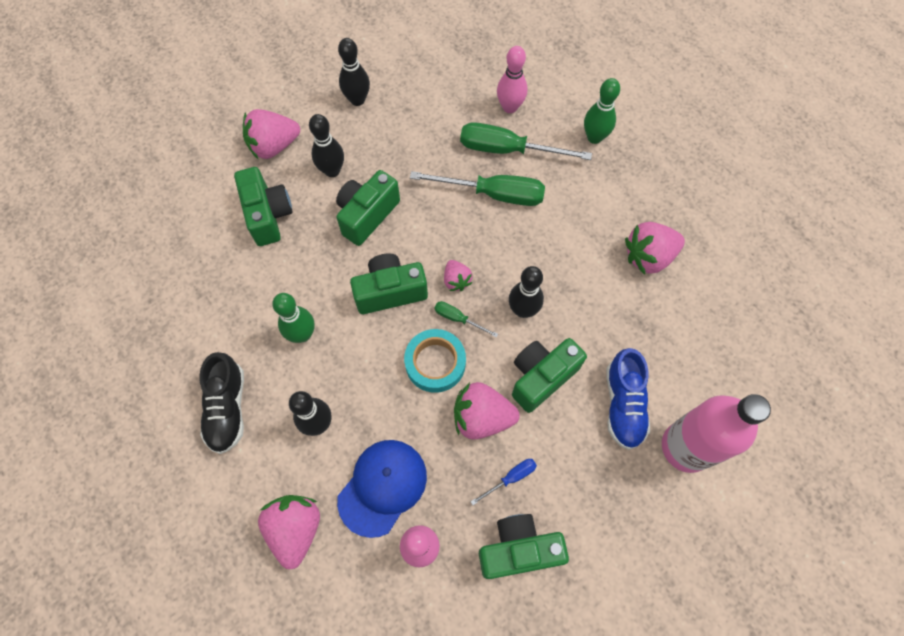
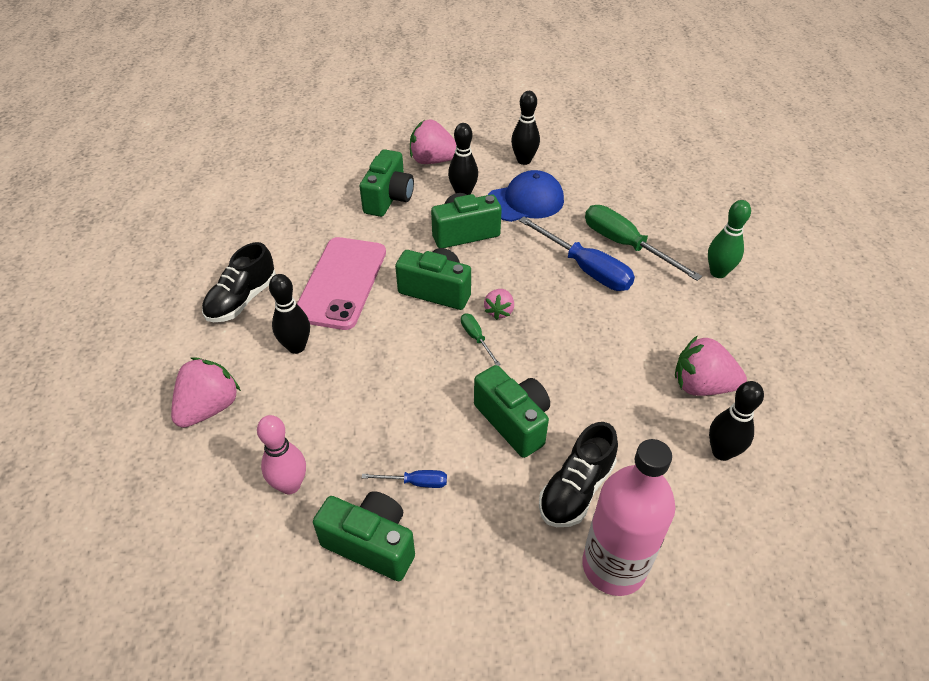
camera: 35 degrees right, 20 degrees down
green bowling pin [272,293,315,343] -> pink phone [297,237,386,330]
blue cap [337,440,427,538] -> blue cap moved to [488,170,564,222]
turquoise tape [404,329,466,393] -> none
green screwdriver [410,171,545,206] -> blue screwdriver [519,217,635,291]
pink strawberry [454,382,520,439] -> none
pink bowling pin [497,46,527,113] -> none
black bowling pin [509,266,544,318] -> black bowling pin moved to [709,381,764,461]
green camera [512,338,587,413] -> green camera turned 60 degrees clockwise [474,365,550,458]
blue shoe [606,348,650,450] -> black shoe [539,422,618,527]

